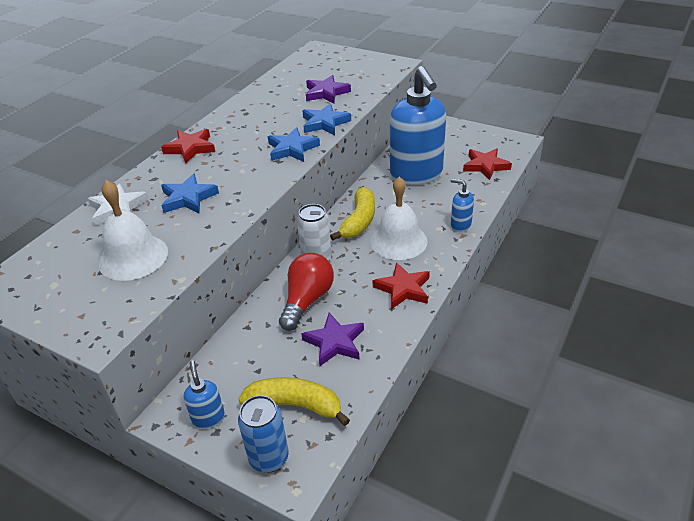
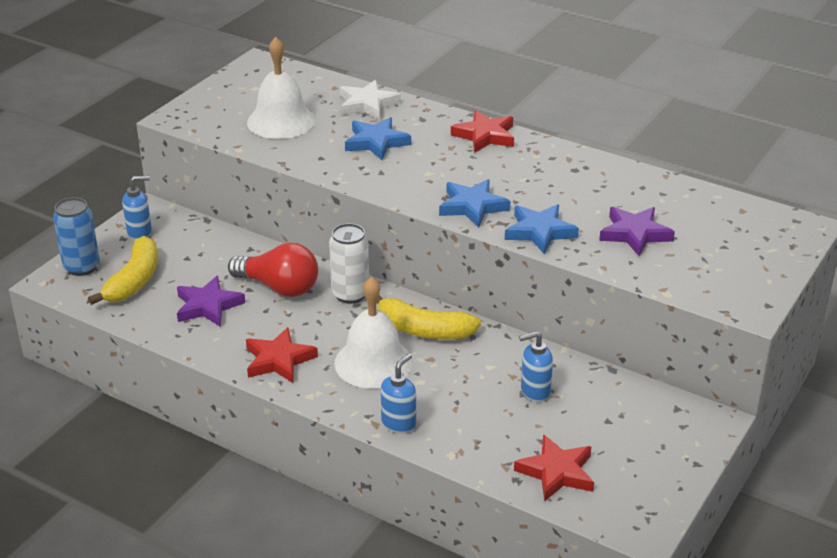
camera: 90 degrees right, 5 degrees down
blue soap dispenser [390,66,446,185] -> blue soap dispenser [519,331,553,402], size x0.42

